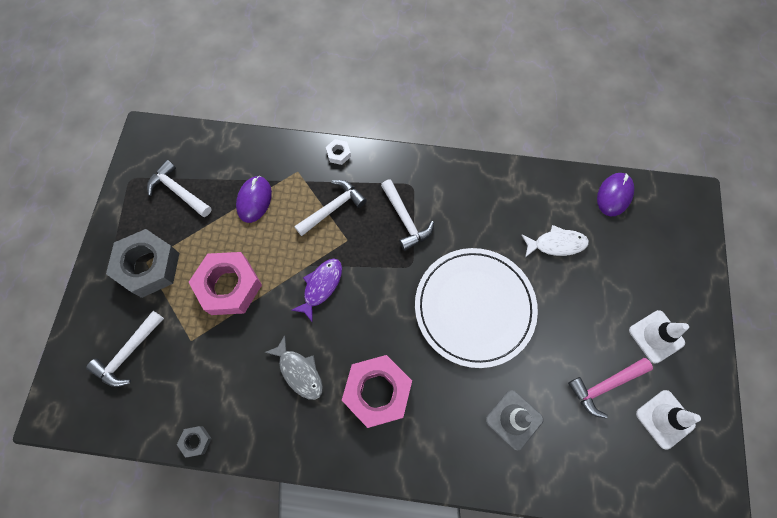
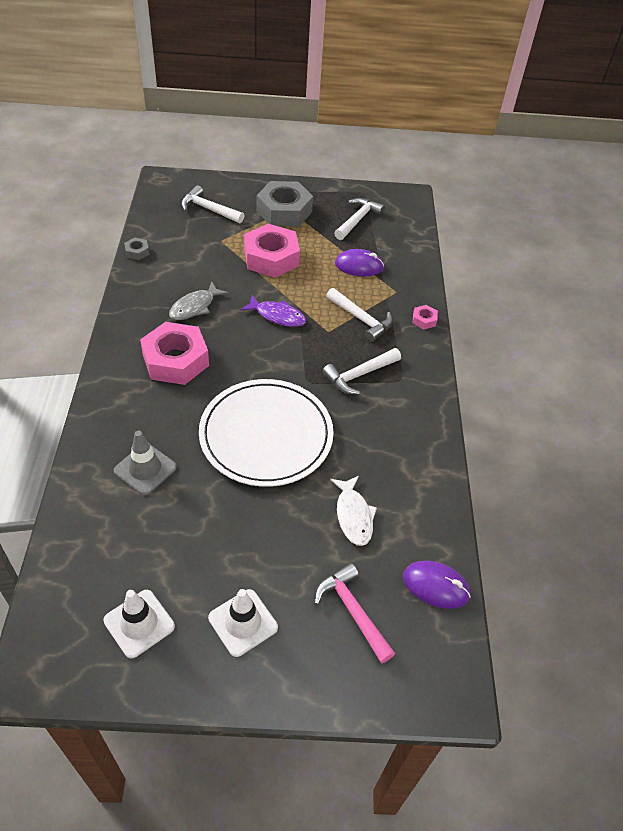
camera: 80 degrees right, 20 degrees down
white nut [326,139,351,165] -> pink nut [413,305,438,329]
pink hammer [568,358,653,418] -> pink hammer moved to [314,563,395,664]

